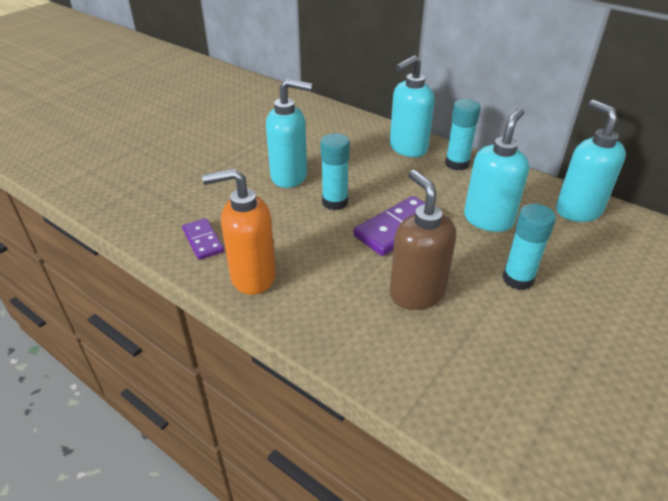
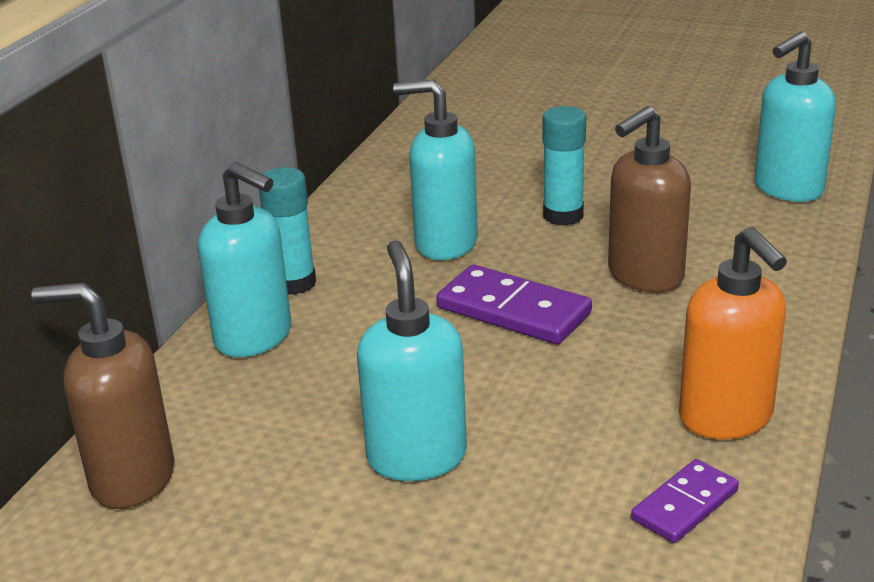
camera: 105 degrees left, 10 degrees down
turquoise glue stick [320,133,350,210] -> none
turquoise soap dispenser [556,100,626,222] -> turquoise soap dispenser moved to [754,32,836,202]
none -> brown soap dispenser [31,283,174,509]

